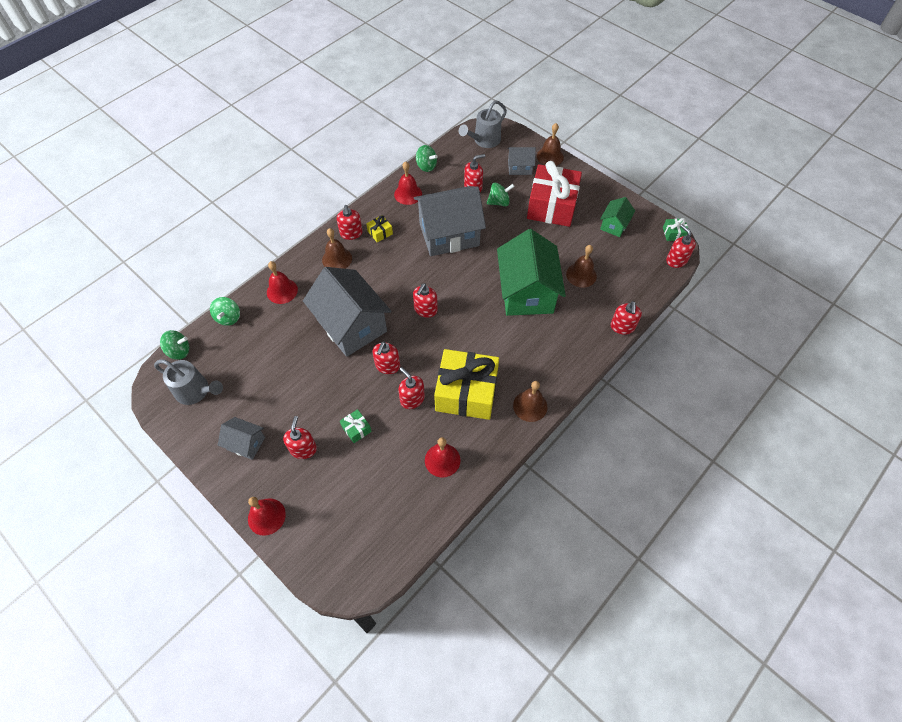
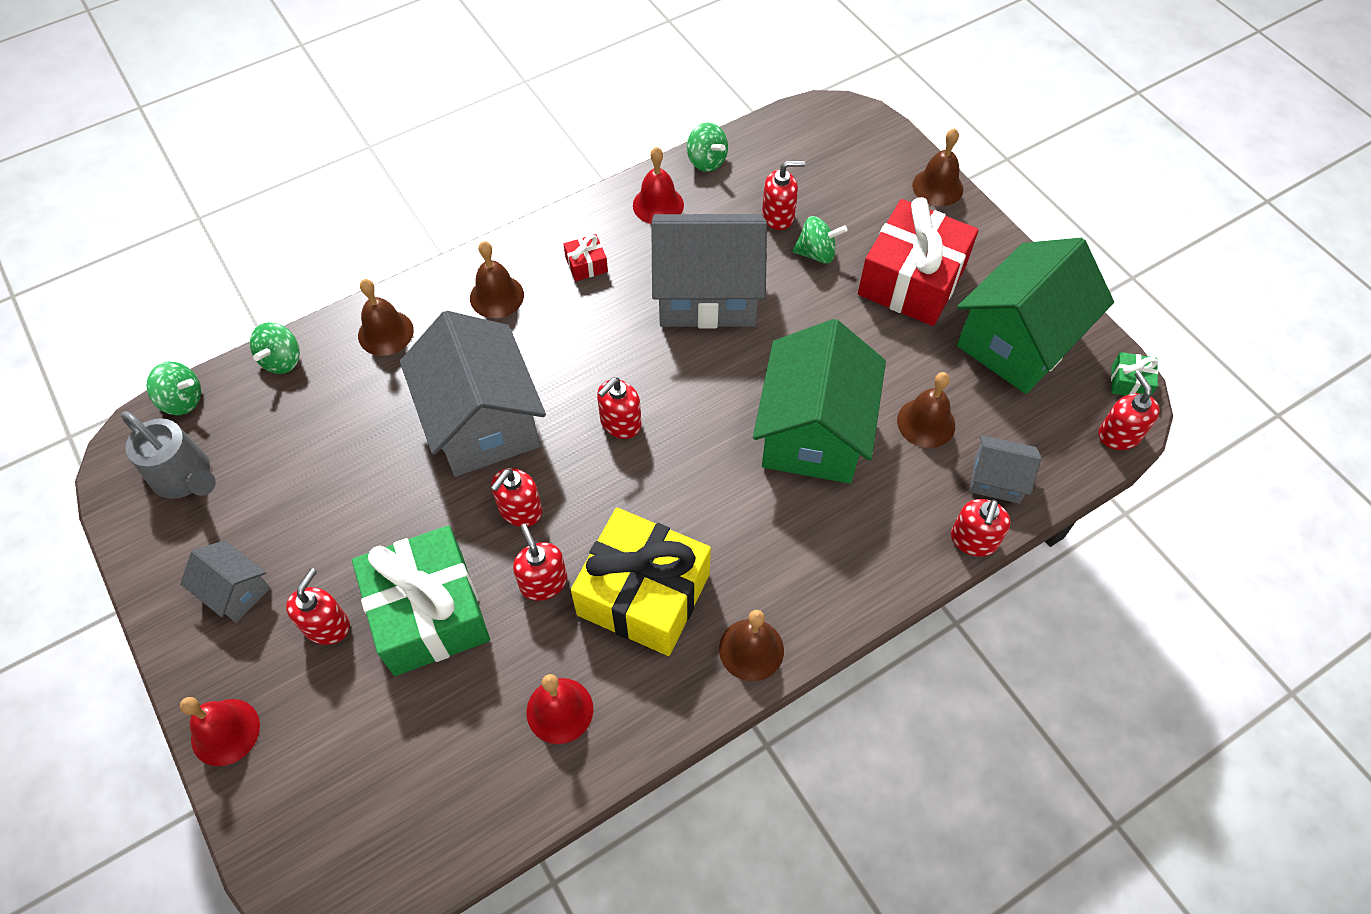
camera: 15 degrees right, 0 degrees up
red bell [267,261,298,304] -> brown bell [358,279,414,356]
red soap dispenser [337,205,363,240] -> none
green gift [340,409,372,443] -> green gift [352,526,490,676], size x2.50
yellow gift [366,215,393,242] -> red gift [564,234,608,281]
grey watering can [459,101,507,148] -> none
grey house [508,147,536,175] -> grey house moved to [970,435,1041,504]
green house [600,197,635,237] -> green house [957,238,1114,394], size x2.08

